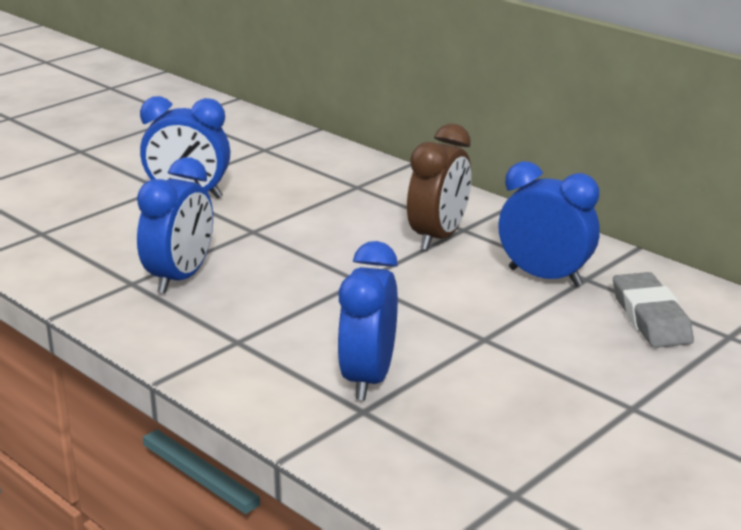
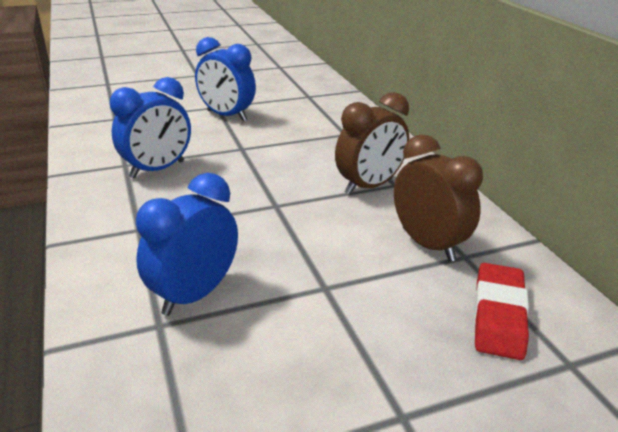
camera: 25 degrees right, 5 degrees up
blue clock [498,161,600,286] -> brown clock [394,135,483,262]
grey eraser [613,272,694,348] -> red eraser [474,263,529,360]

